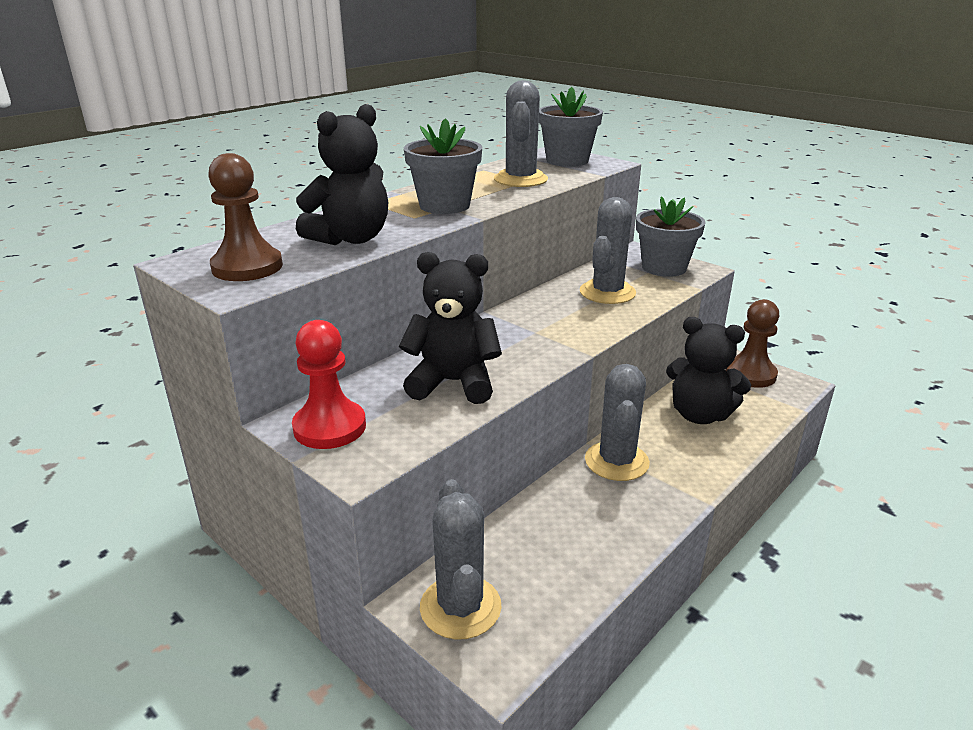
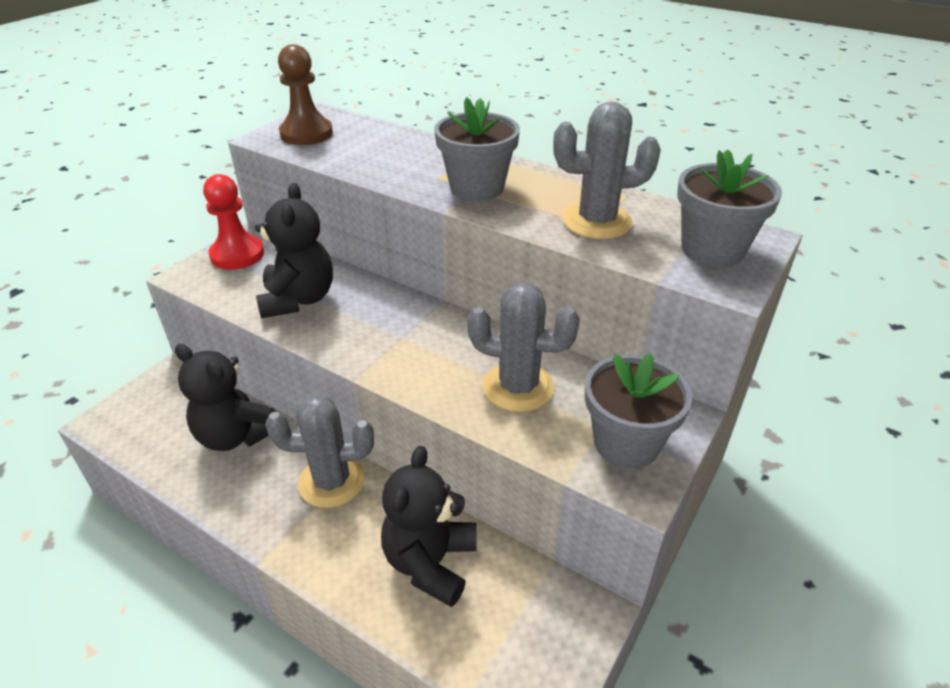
camera: 80 degrees right, 10 degrees up
black teddy bear [296,104,388,245] -> black teddy bear moved to [175,344,276,451]
grey cactus [420,479,502,640] -> none
brown pawn [725,299,779,388] -> none

